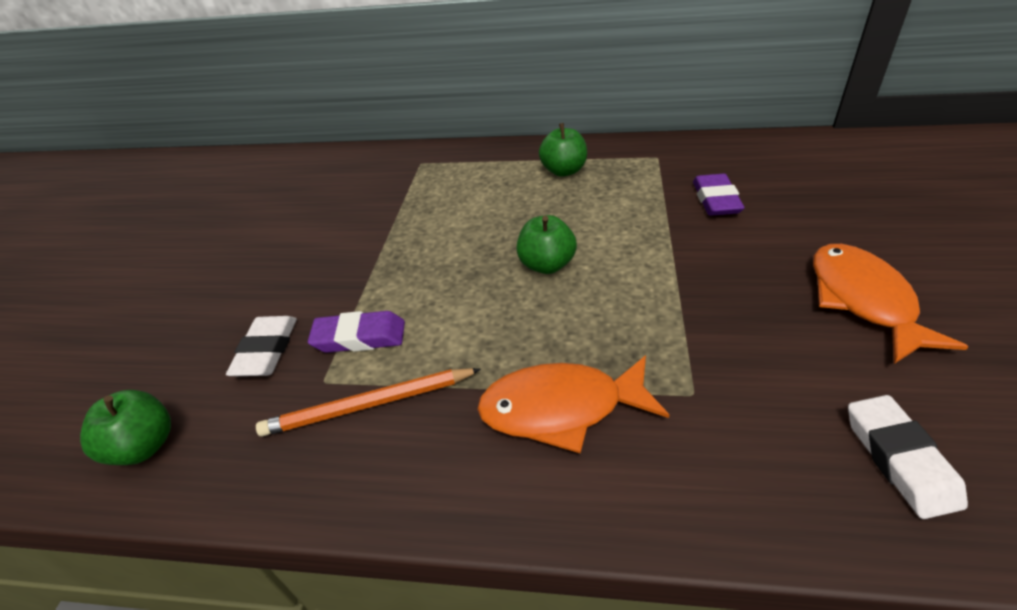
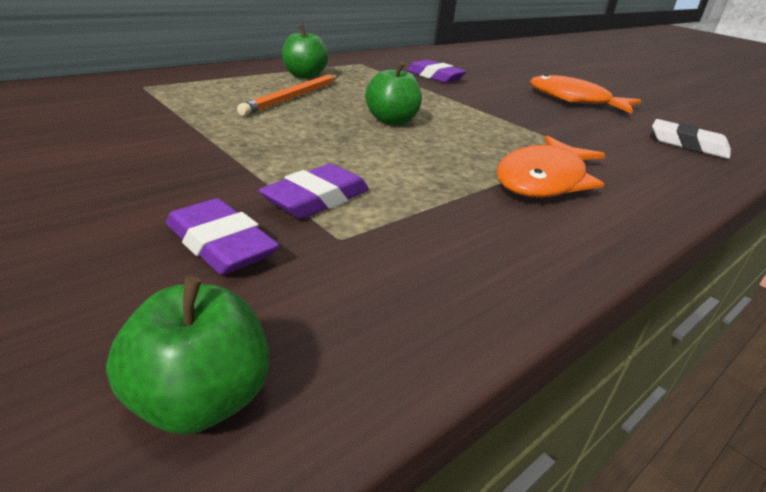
camera: 55 degrees left, 10 degrees down
white eraser [226,316,297,376] -> purple eraser [166,198,279,275]
orange pencil [256,368,481,437] -> orange pencil moved to [237,75,338,116]

